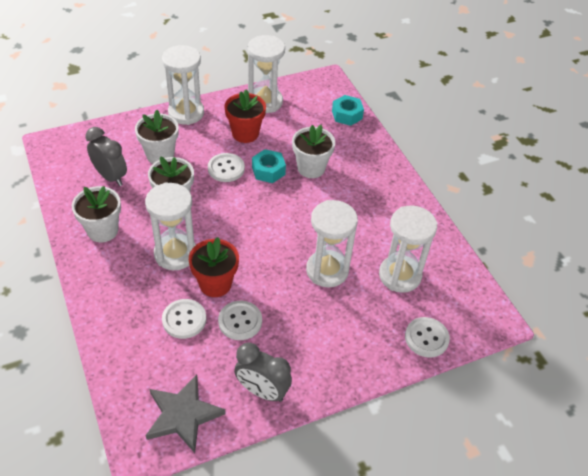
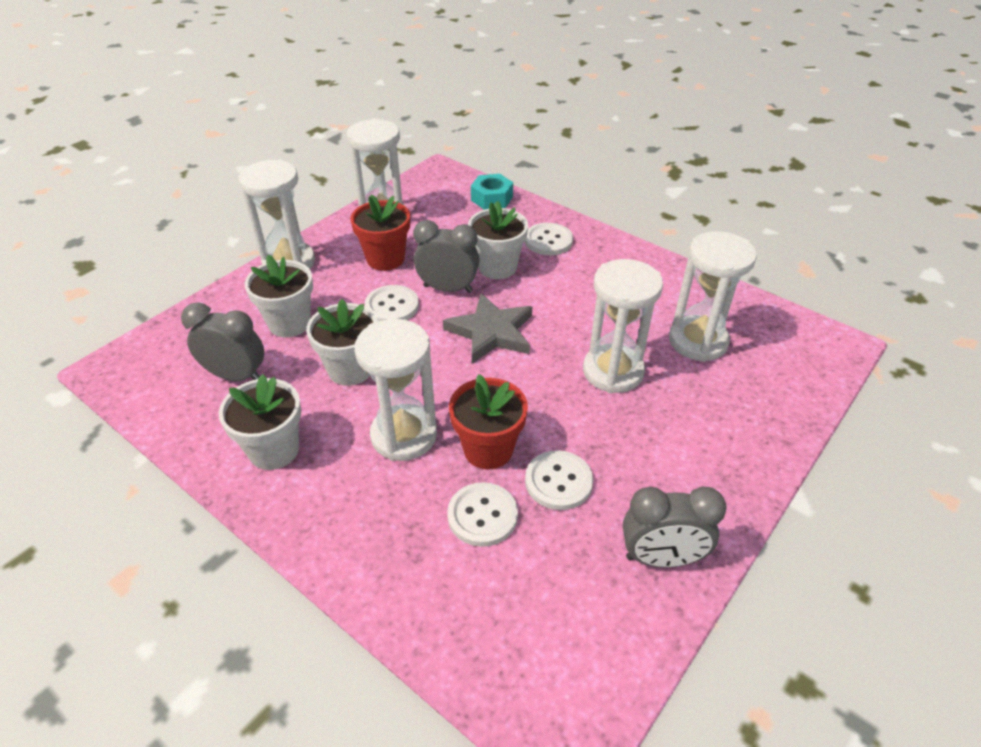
camera: 25 degrees left, 5 degrees down
grey star [146,375,226,453] -> grey star moved to [443,293,532,363]
turquoise nut [252,149,286,183] -> grey clock [413,220,479,293]
white button [405,317,450,358] -> white button moved to [525,223,573,255]

